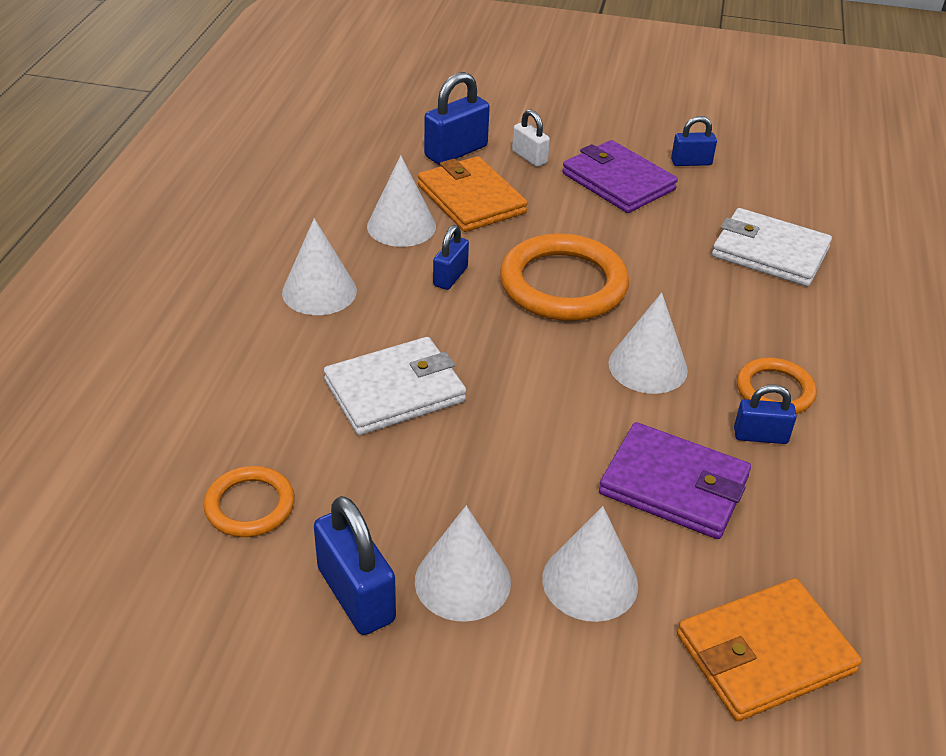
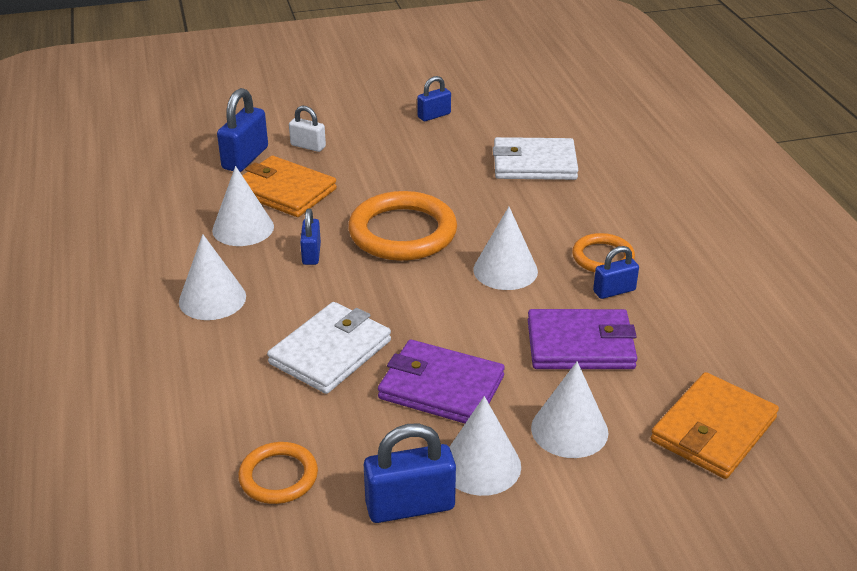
camera: 25 degrees left, 5 degrees down
blue padlock [314,496,396,635] -> blue padlock turned 45 degrees counterclockwise [364,424,456,523]
purple wallet [562,140,678,213] -> purple wallet moved to [378,340,505,423]

